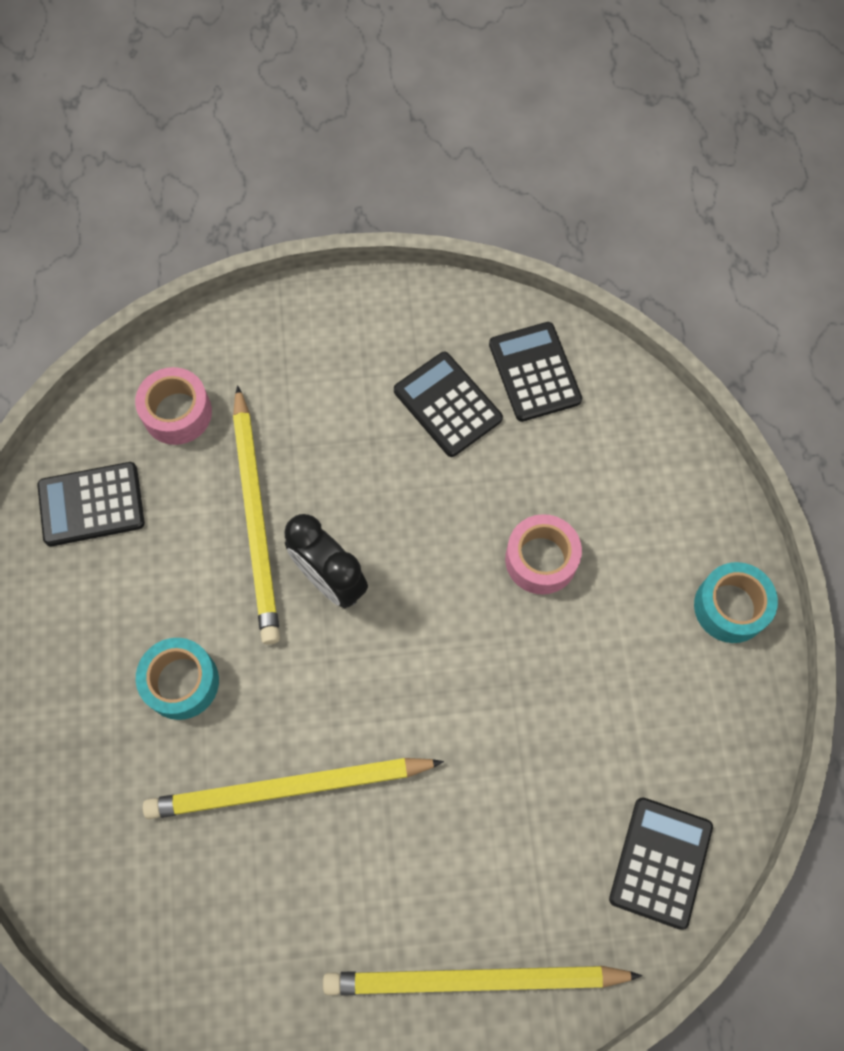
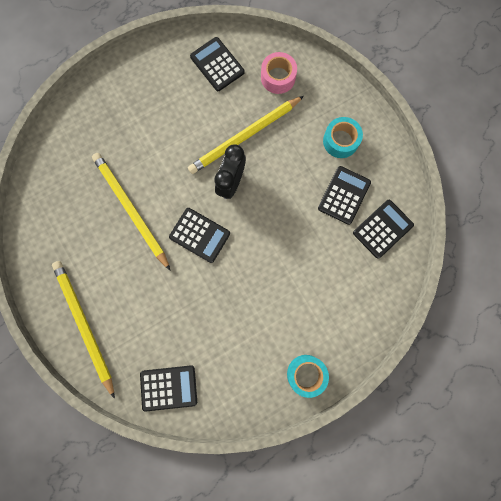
camera: 65 degrees right, 10 degrees up
turquoise tape [136,638,219,720] -> turquoise tape moved to [323,117,363,158]
pink tape [505,514,582,595] -> none
none -> black calculator [169,208,230,263]

